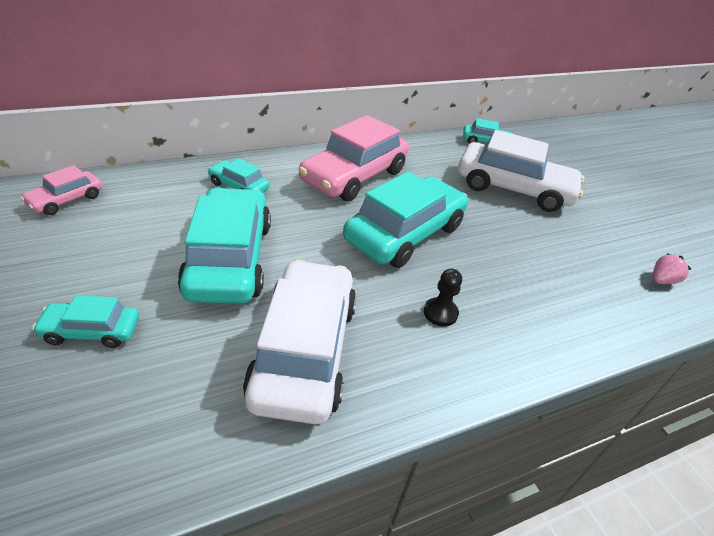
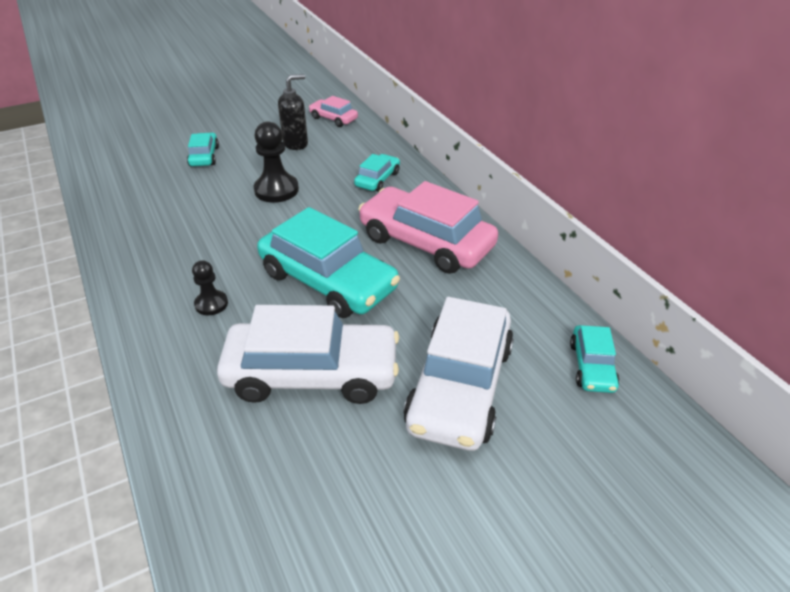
camera: 90 degrees right, 0 degrees up
turquoise car [178,188,271,303] -> black pawn [254,122,299,203]
white car [243,260,357,424] -> white car moved to [217,305,399,404]
pink strawberry [653,253,691,284] -> none
none -> black soap dispenser [278,74,308,150]

